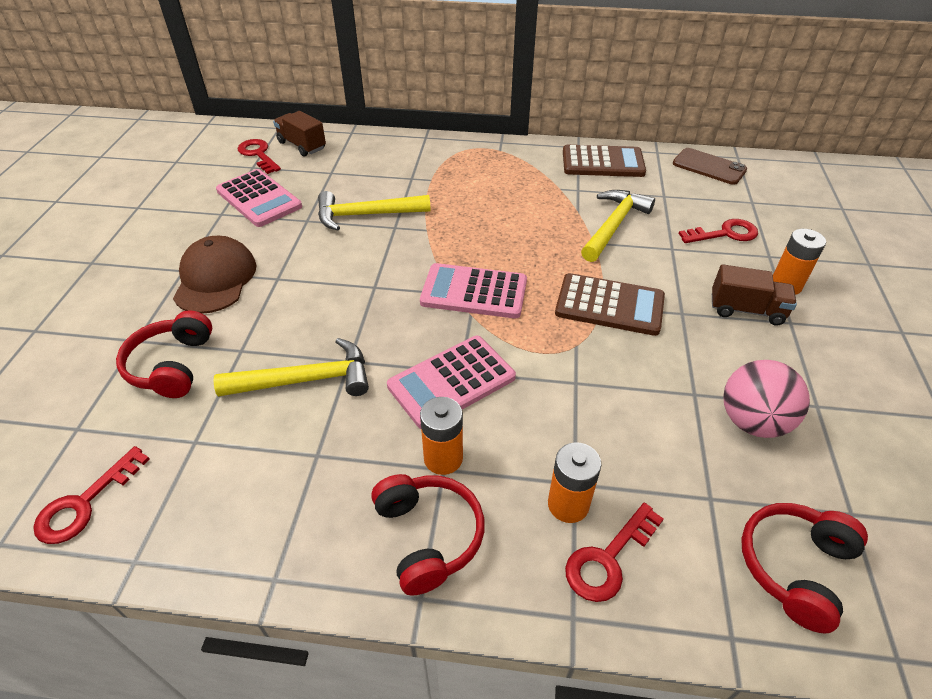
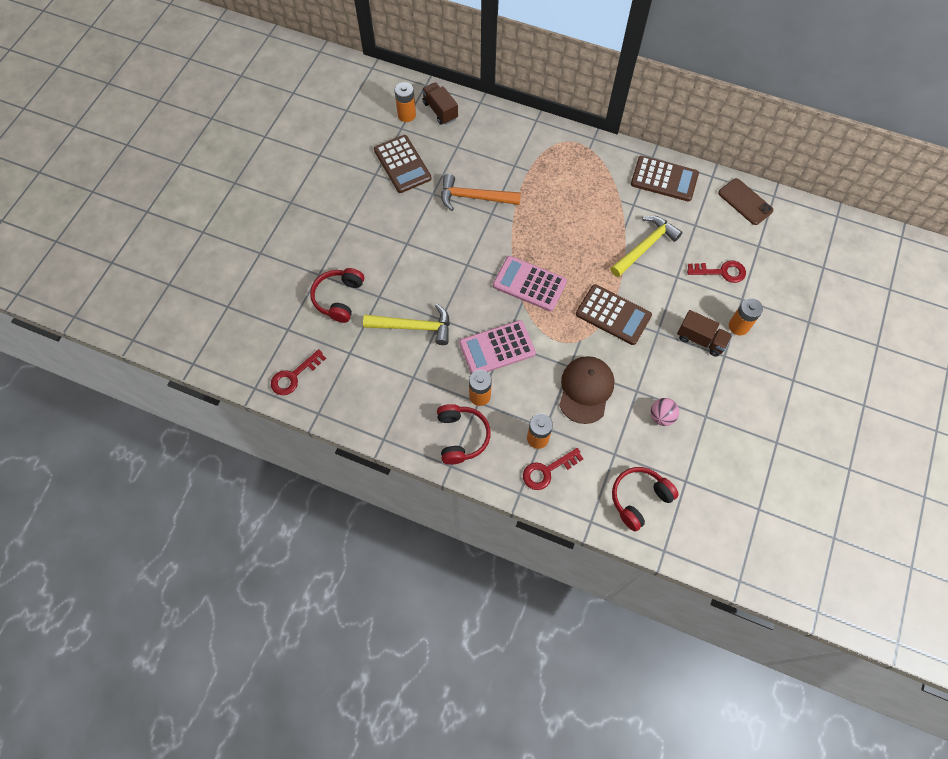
camera: 15 degrees right, 20 degrees up
brown cap [173,236,257,314] -> brown cap moved to [559,356,614,424]
pink calculator [216,169,302,227] -> brown calculator [374,135,432,193]
red key [238,139,281,174] -> orange battery [395,82,416,122]
yellow hammer [318,191,431,231] -> orange hammer [441,174,521,211]
pink ball [723,360,810,438] -> pink ball [650,398,679,426], size x0.63

